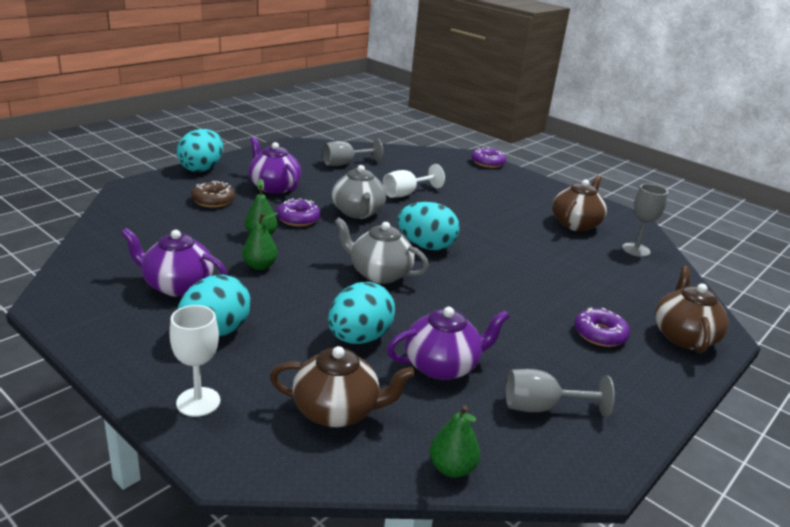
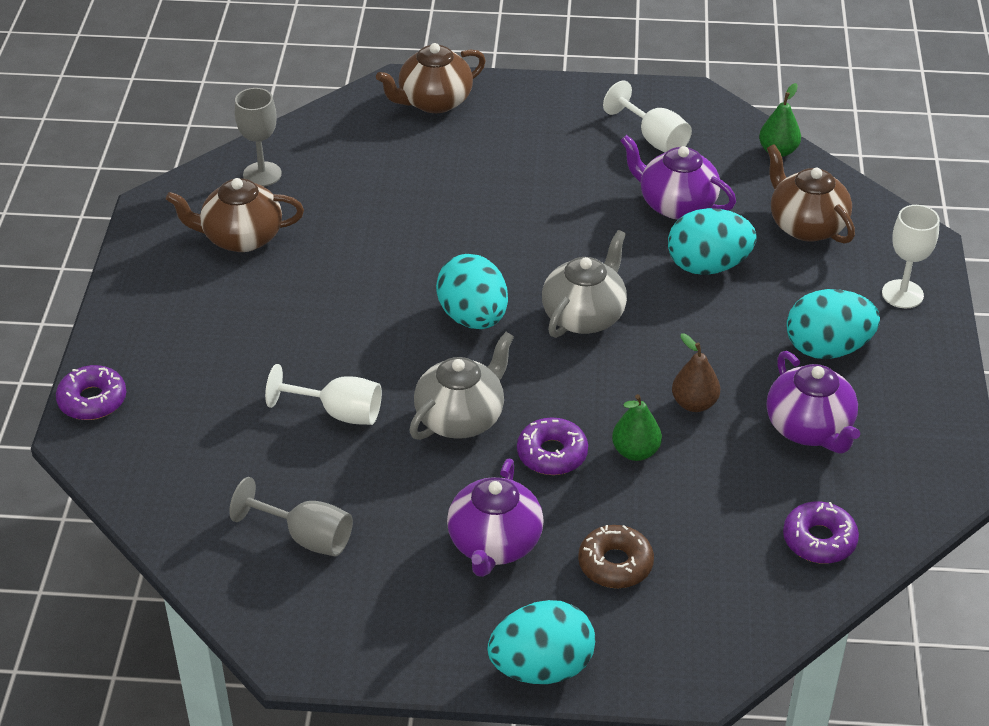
camera: 125 degrees left, 15 degrees up
green pear [242,212,278,270] -> brown pear [672,333,720,412]
grey teapot [334,217,429,284] -> grey teapot turned 135 degrees counterclockwise [542,230,627,338]
grey goblet [506,369,615,417] -> white goblet [603,81,692,153]
purple donut [575,307,630,347] -> purple donut moved to [783,501,859,564]

